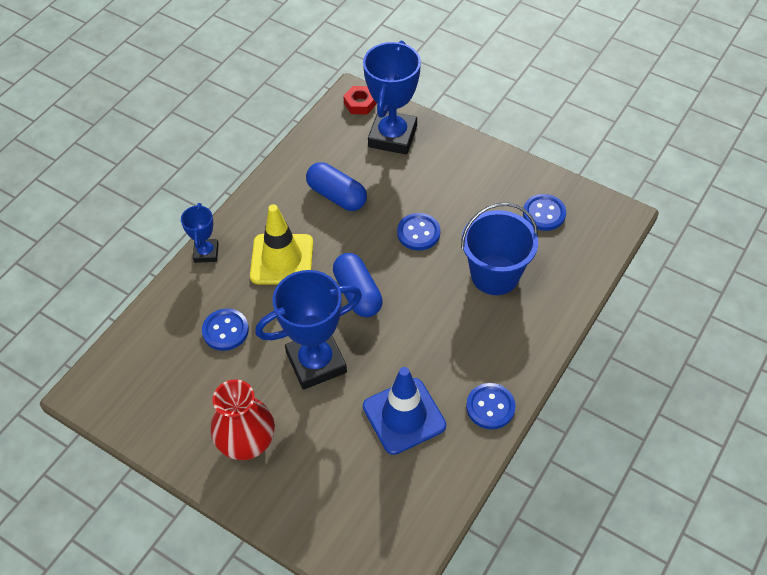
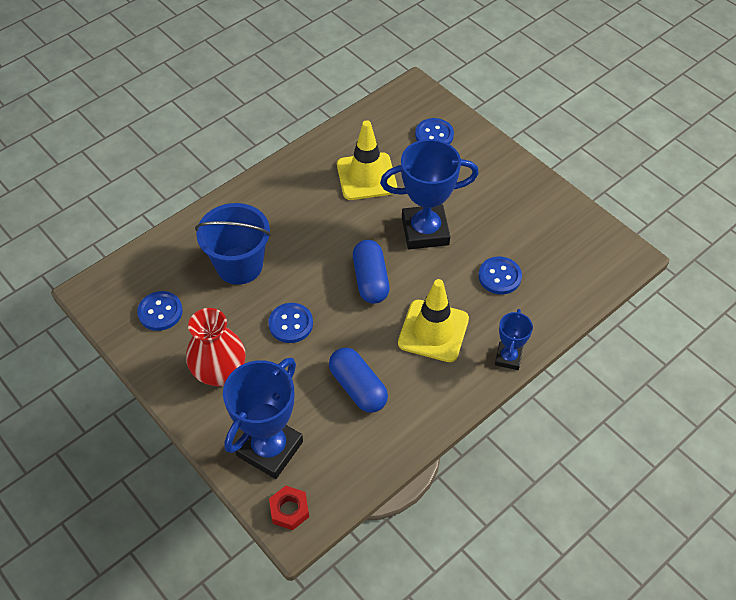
camera: 165 degrees left, 0 degrees up
red vase [211,380,275,460] -> red vase moved to [186,308,246,386]
blue traffic cone [363,367,446,455] -> yellow traffic cone [337,120,397,200]
blue button [466,383,516,429] -> blue button moved to [415,118,454,144]

